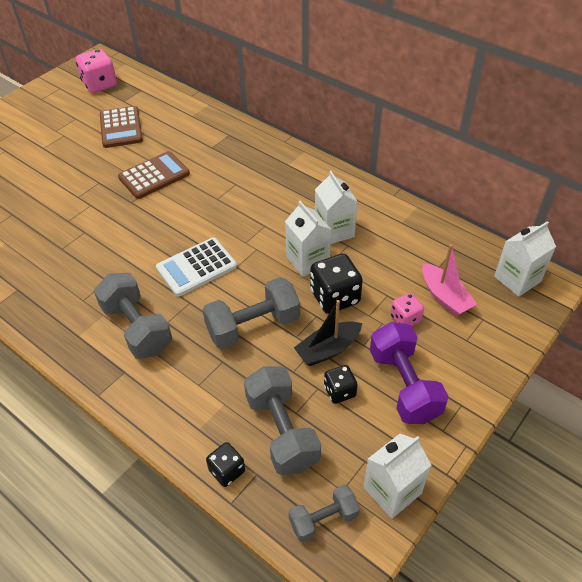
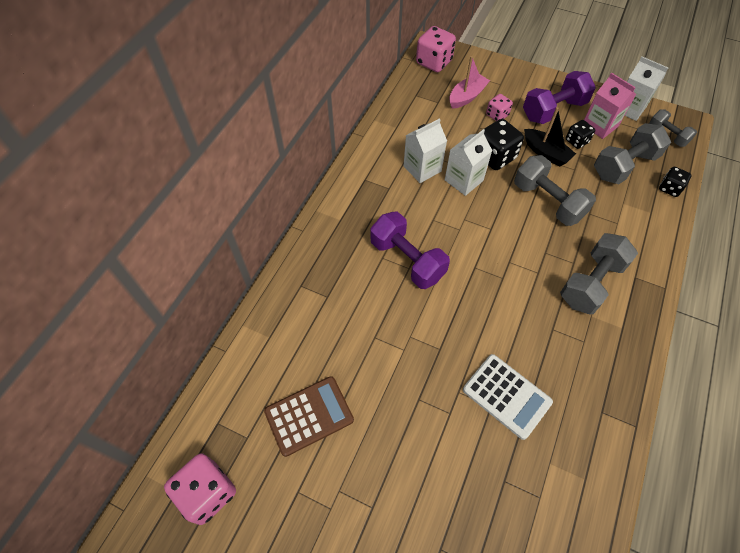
camera: 105 degrees left, 10 degrees up
brown calculator [118,151,190,199] -> none
white calculator [156,238,237,297] -> white calculator moved to [463,354,553,440]
white carton [494,221,556,297] -> pink dice [416,26,456,72]
none -> purple dumbbell [371,212,450,289]
none -> pink carton [584,73,636,139]

